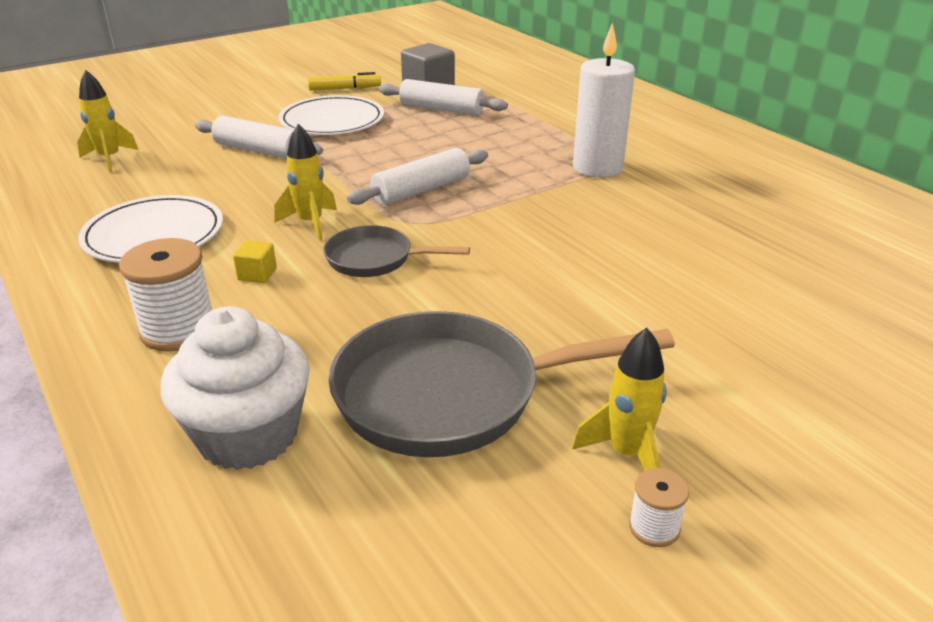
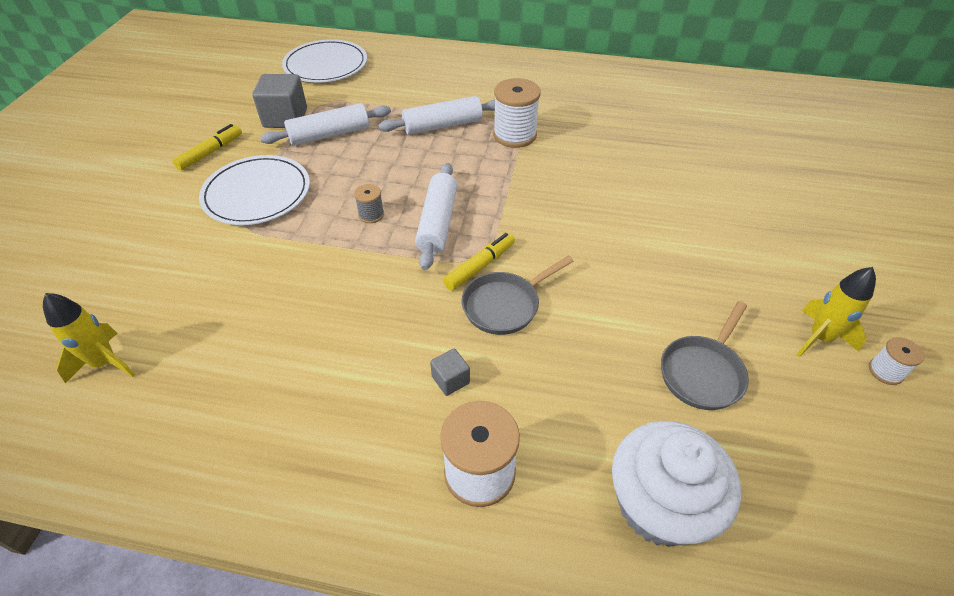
camera: 45 degrees left, 15 degrees up
white plate [78,195,223,263] -> white plate moved to [282,39,367,82]
white rolling pin [195,116,323,159] -> white rolling pin moved to [378,96,495,135]
yellow cube [233,240,277,283] -> grey cube [430,349,470,396]
yellow rocket [274,124,337,241] -> none
grey pan [329,311,675,457] -> grey pan [661,301,749,410], size x0.54
white candle [573,23,635,178] -> white spool [493,78,541,148]
none -> grey spool [354,184,384,223]
none -> yellow marker [443,233,515,291]

